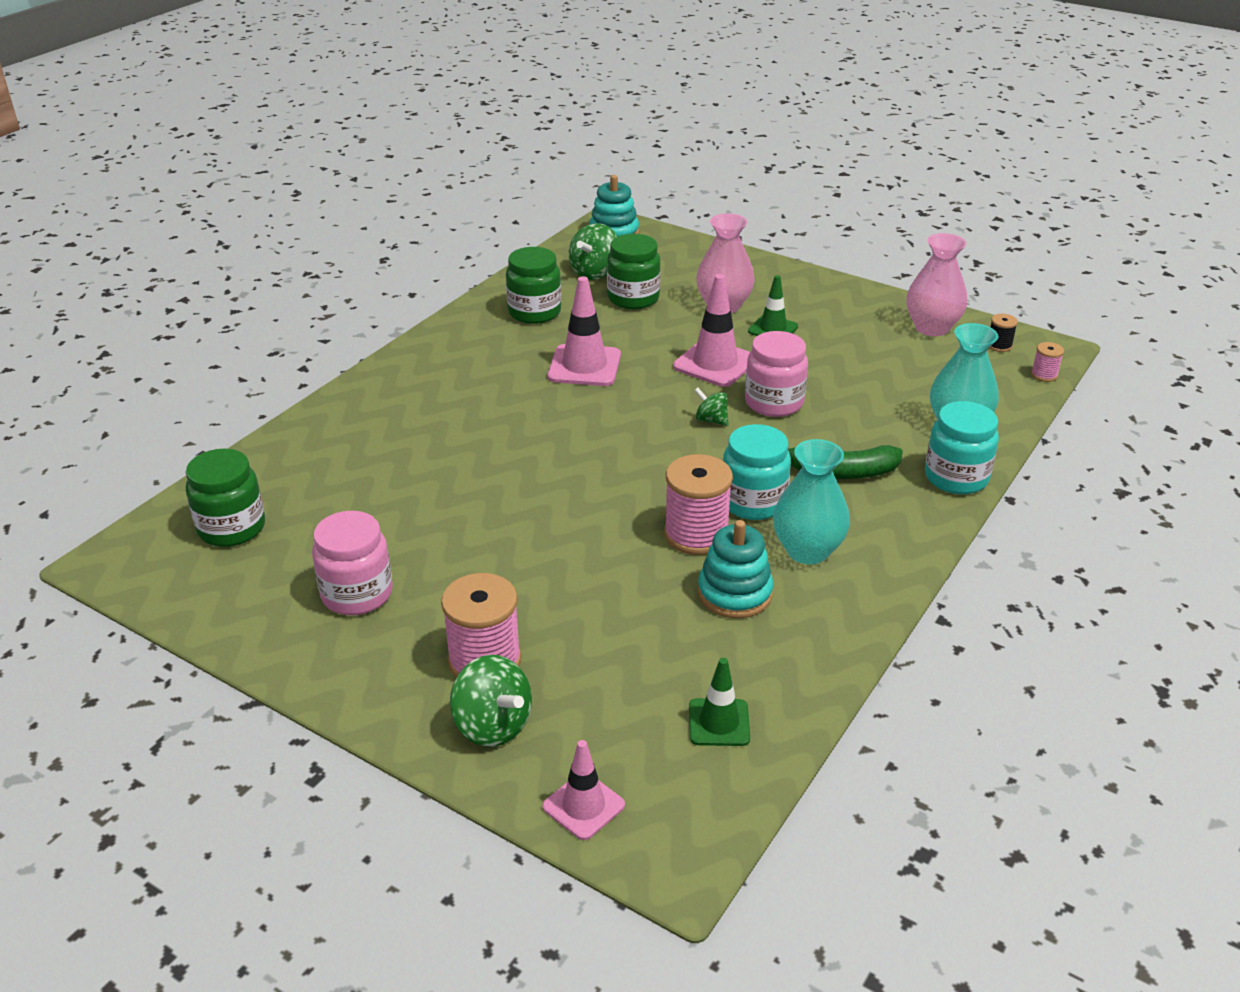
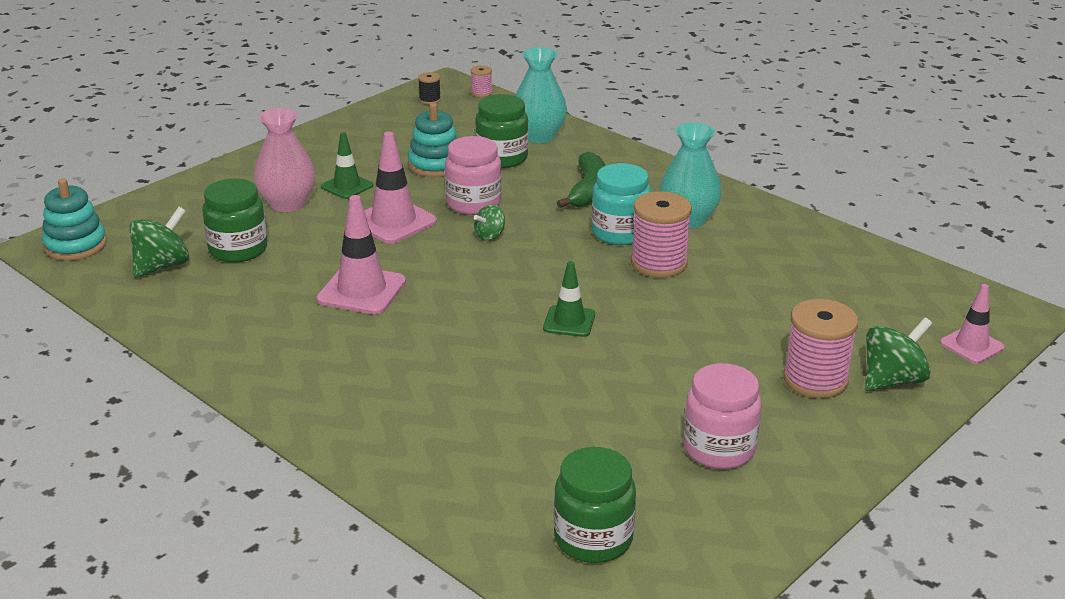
camera: 80 degrees left, 5 degrees down
green jar [506,247,561,324] -> green jar moved to [475,94,528,168]
green spinning top [569,223,617,280] -> green spinning top turned 90 degrees counterclockwise [129,207,189,278]
green traffic cone [689,658,750,746] -> green traffic cone moved to [543,261,595,337]
turquoise stacking toy [698,520,774,618] -> turquoise stacking toy moved to [408,103,458,177]
pink vase [906,233,967,336] -> none
turquoise jar [925,401,999,494] -> none

